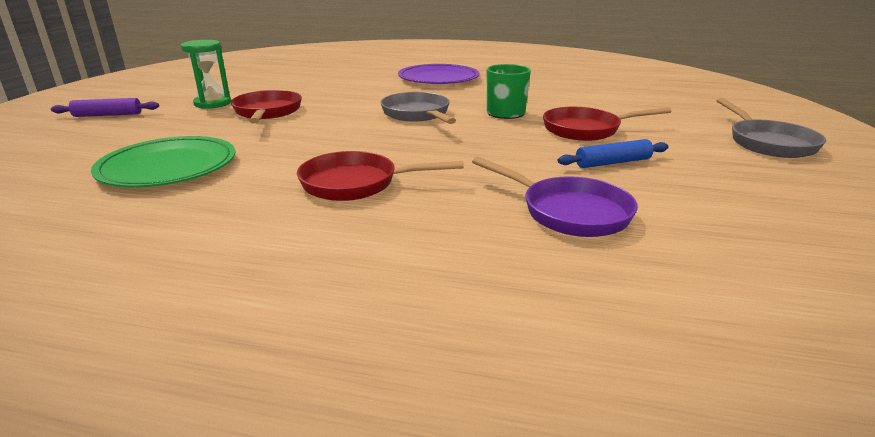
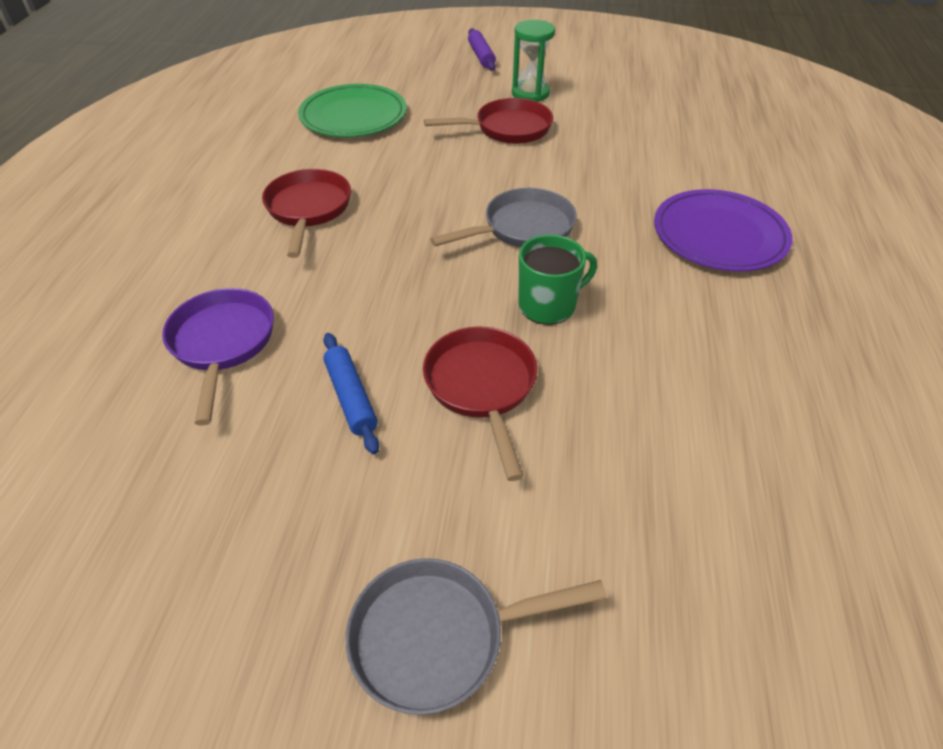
camera: 85 degrees right, 20 degrees up
purple pan [472,157,638,237] -> purple pan turned 135 degrees clockwise [162,288,274,426]

